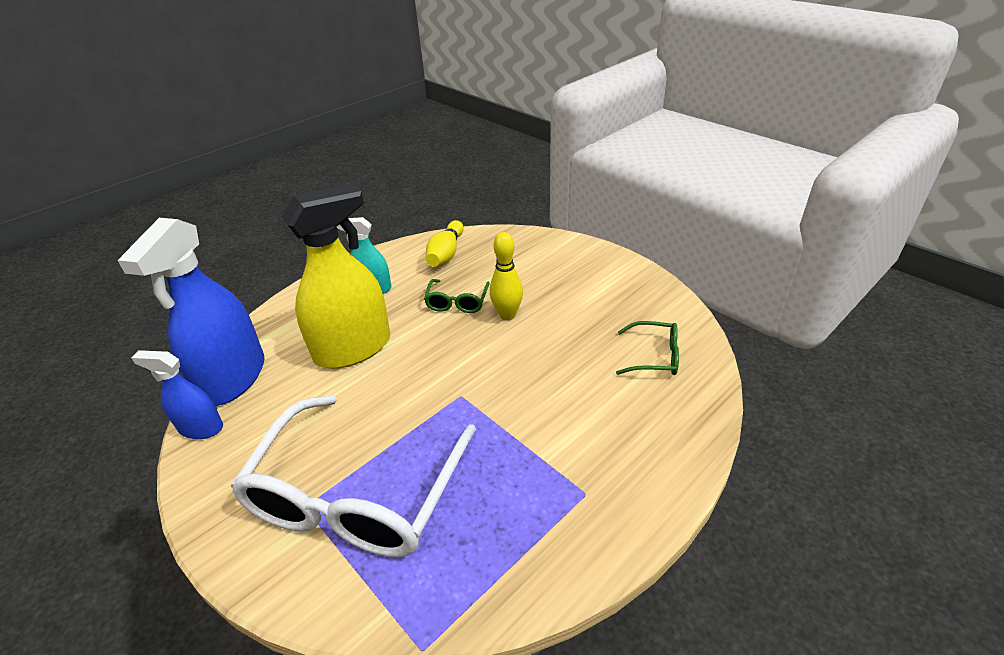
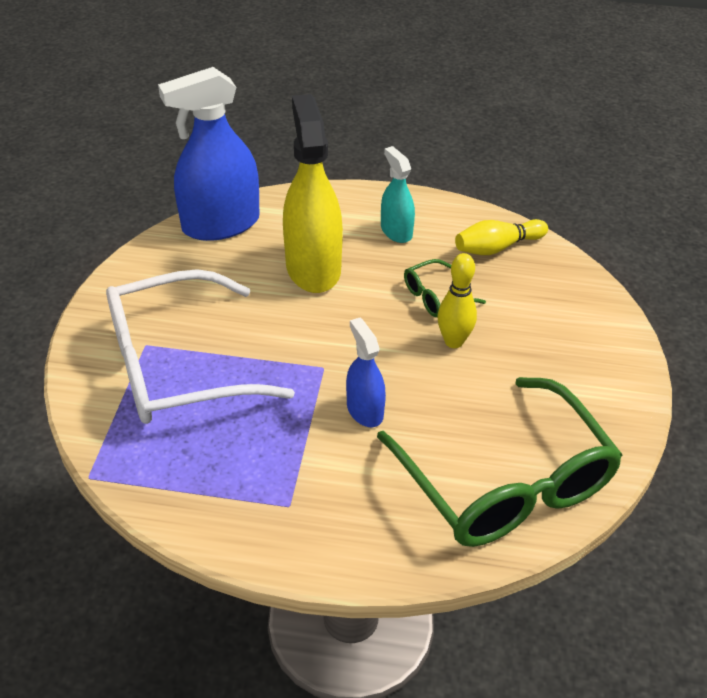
camera: 50 degrees right, 5 degrees up
blue spray bottle [132,350,223,439] -> blue spray bottle moved to [346,318,386,427]
yellow spray bottle [281,184,390,369] -> yellow spray bottle turned 120 degrees counterclockwise [283,94,343,293]
green glasses [616,321,679,375] -> green glasses [377,377,622,547], size x2.36

